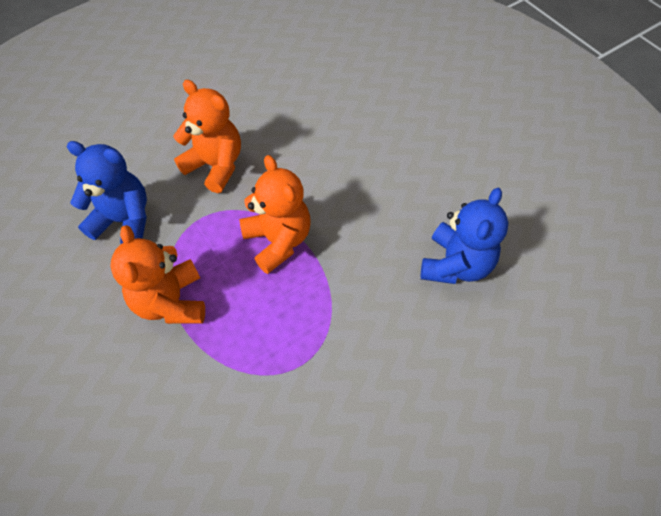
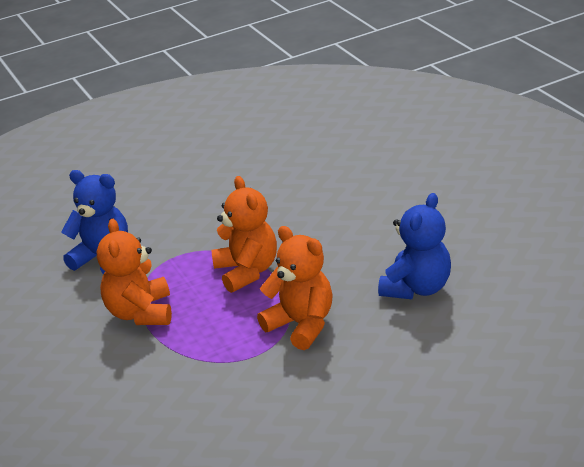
camera: 10 degrees right, 25 degrees down
orange teddy bear [173,80,241,193] -> orange teddy bear moved to [257,226,333,350]

